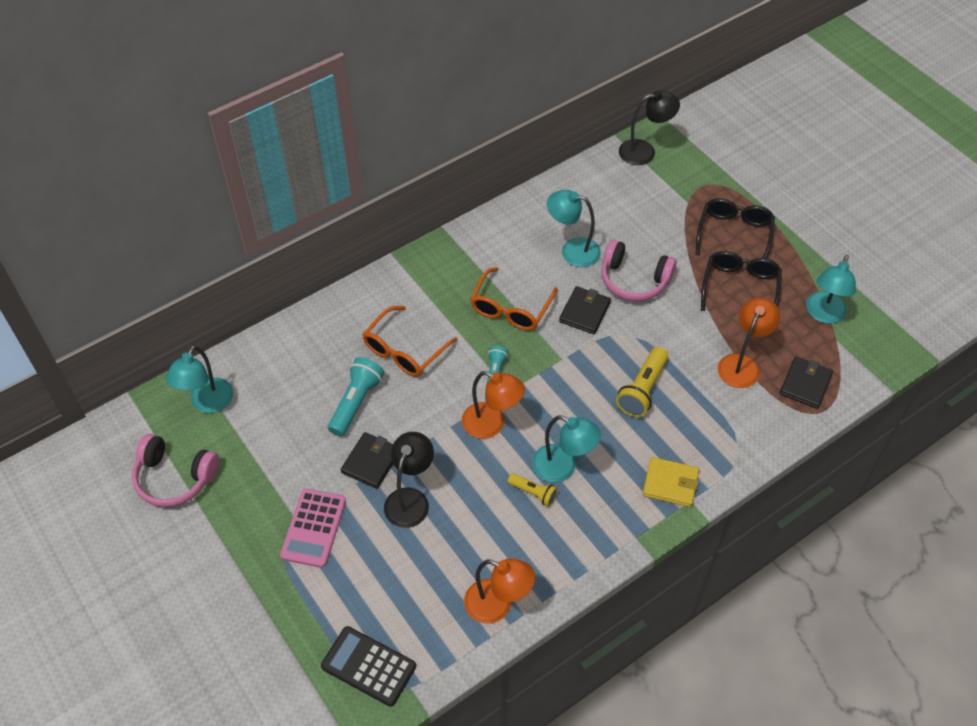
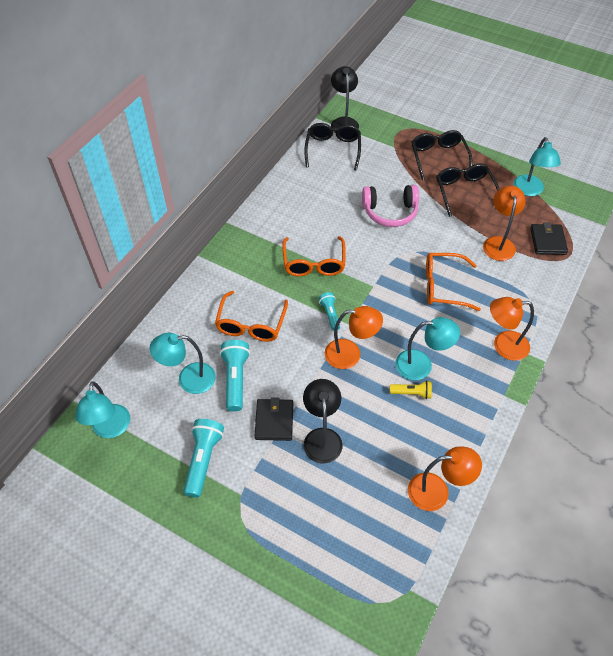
camera: 25 degrees left, 0 degrees up
pink headphones [132,434,219,507] -> none
pink calculator [280,489,346,568] -> none
black calculator [321,626,416,707] -> none
turquoise lamp [547,190,601,267] -> turquoise lamp moved to [149,333,216,394]
black wallet [559,286,611,334] -> none
yellow flashlight [616,347,668,417] -> orange glasses [426,253,481,311]
black lamp [619,91,680,165] -> black lamp turned 60 degrees counterclockwise [331,66,359,133]
yellow wallet [643,457,699,507] -> orange lamp [490,297,534,361]
none -> turquoise flashlight [184,419,224,498]
none -> black glasses [304,123,361,171]

